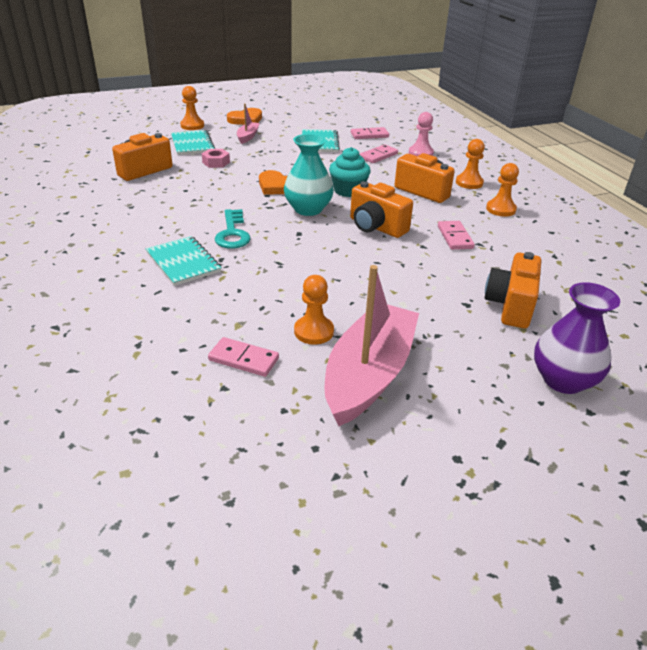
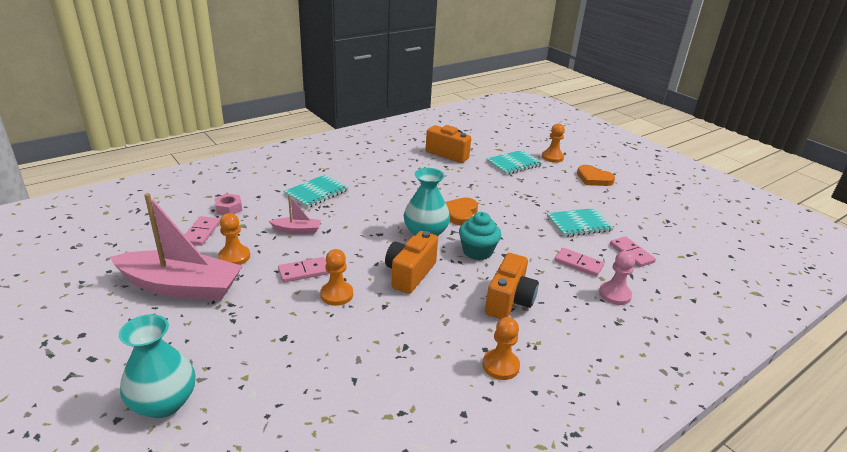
camera: 75 degrees right, 5 degrees down
pink nut [202,149,230,168] -> pink nut moved to [215,194,242,215]
turquoise key [215,209,251,249] -> none
pink boat [237,103,260,144] -> pink boat moved to [269,195,321,234]
pink domino [438,221,475,250] -> pink domino moved to [278,257,329,283]
orange pawn [456,139,485,189] -> orange pawn moved to [320,249,353,306]
orange camera [484,252,541,329] -> none
purple vase [534,282,620,394] -> turquoise vase [119,314,195,418]

